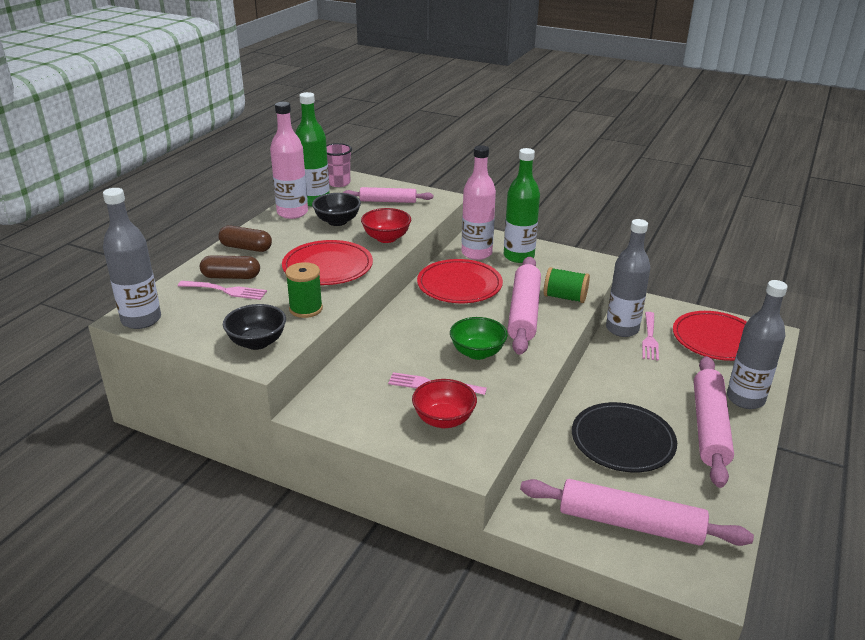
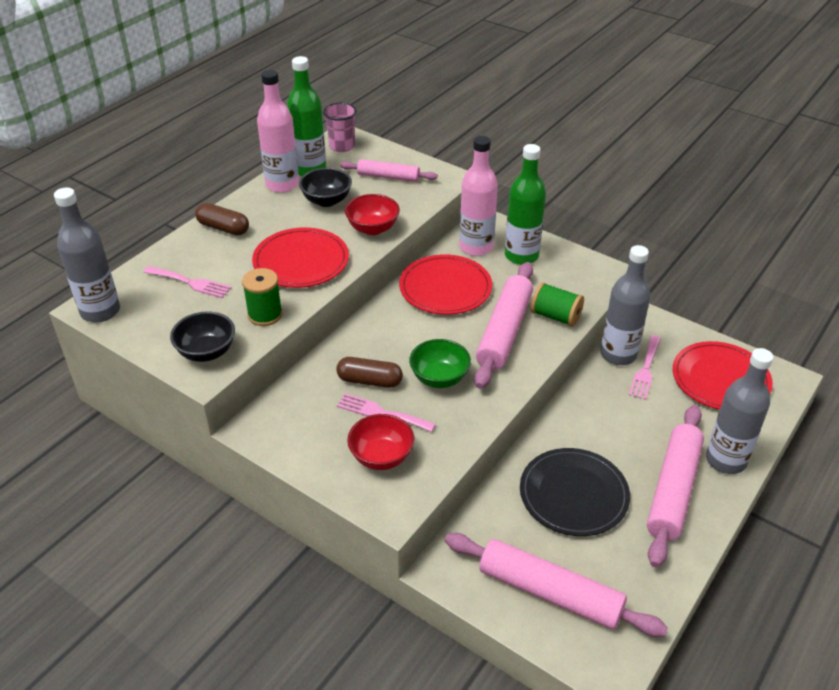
camera: 10 degrees right, 10 degrees up
brown capsule [200,255,260,279] -> brown capsule moved to [336,357,403,388]

